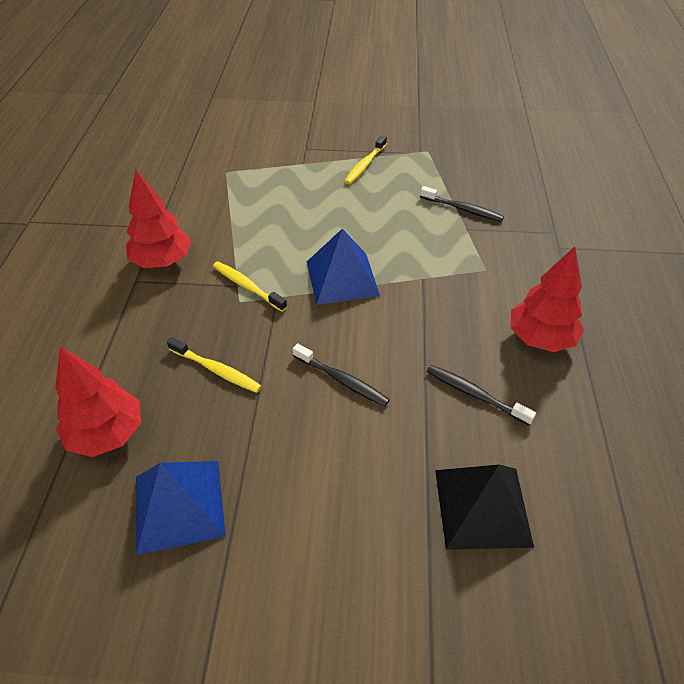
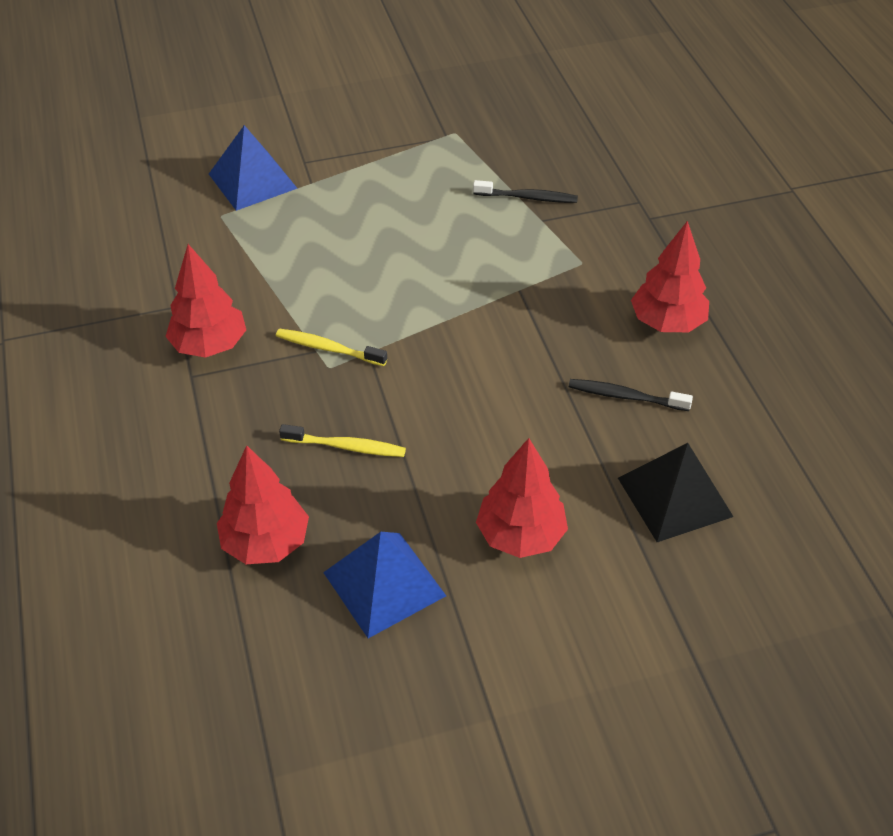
camera: 20 degrees left, 0 degrees up
black toothbrush [293,343,390,406] -> none
blue pyramid [307,228,380,305] -> blue pyramid moved to [209,125,298,211]
yellow toothbrush [344,135,387,184] -> none
none -> red tree [476,438,568,558]

